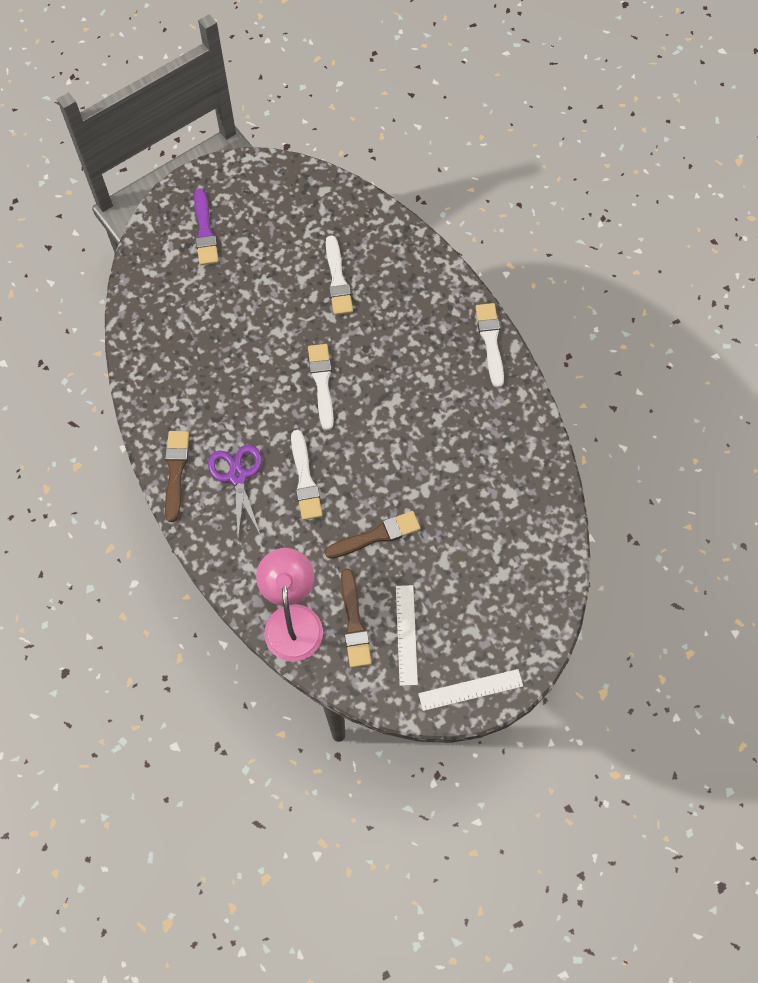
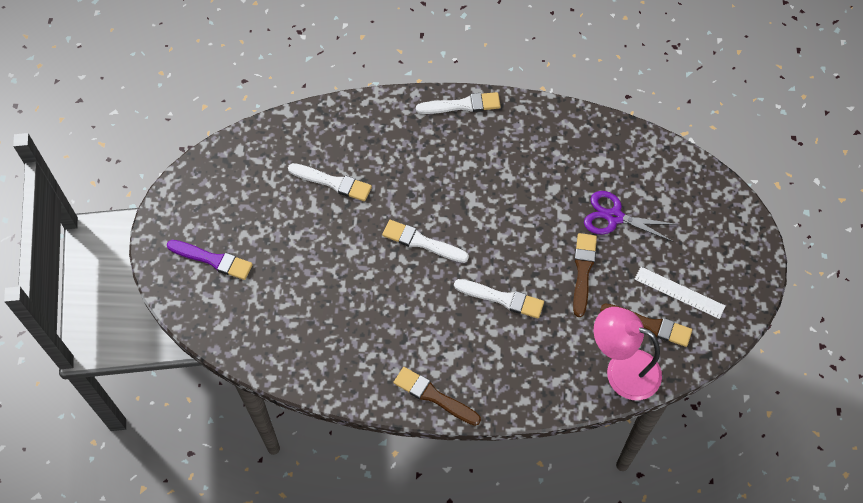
camera: 60 degrees left, 5 degrees down
purple scissors [208,445,262,537] -> purple scissors moved to [584,191,678,242]
white ruler [418,669,523,711] -> none
white brush [475,303,504,388] -> white brush turned 150 degrees clockwise [416,92,501,114]

